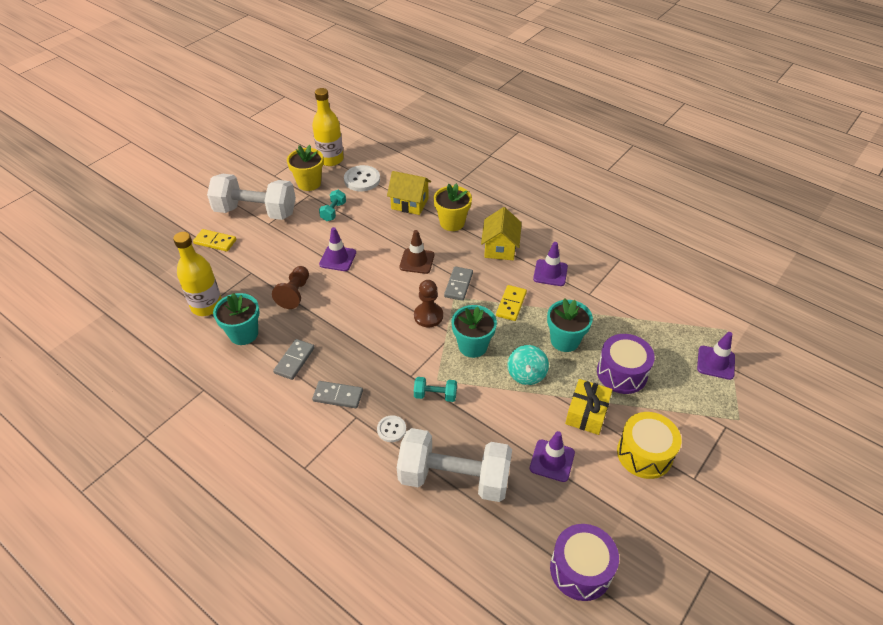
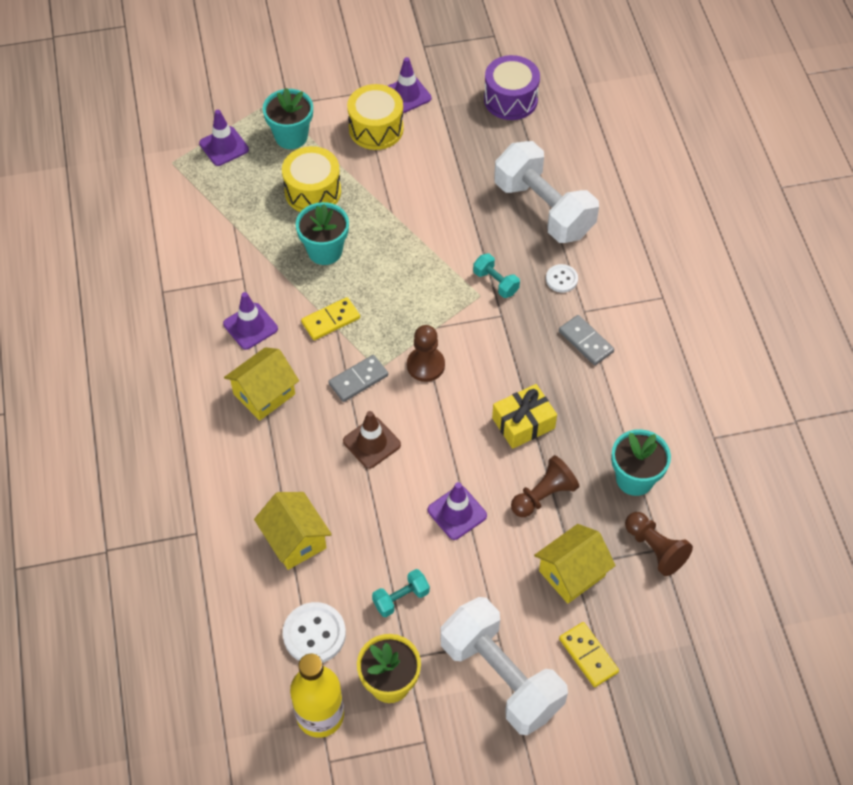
camera: 140 degrees left, 10 degrees up
yellow bottle [173,232,222,316] -> brown pawn [625,512,693,576]
grey domino [273,339,315,380] -> none
yellow flower pot [434,183,472,231] -> none
turquoise flower pot [452,305,497,358] -> turquoise flower pot moved to [263,88,313,149]
turquoise spinning top [508,345,549,385] -> none
purple traffic cone [530,431,575,482] -> purple traffic cone moved to [388,57,431,113]
yellow gift [565,379,613,435] -> yellow gift moved to [492,384,557,449]
purple drum [597,334,655,394] -> yellow drum [282,146,341,212]
none -> yellow house [534,524,616,603]

